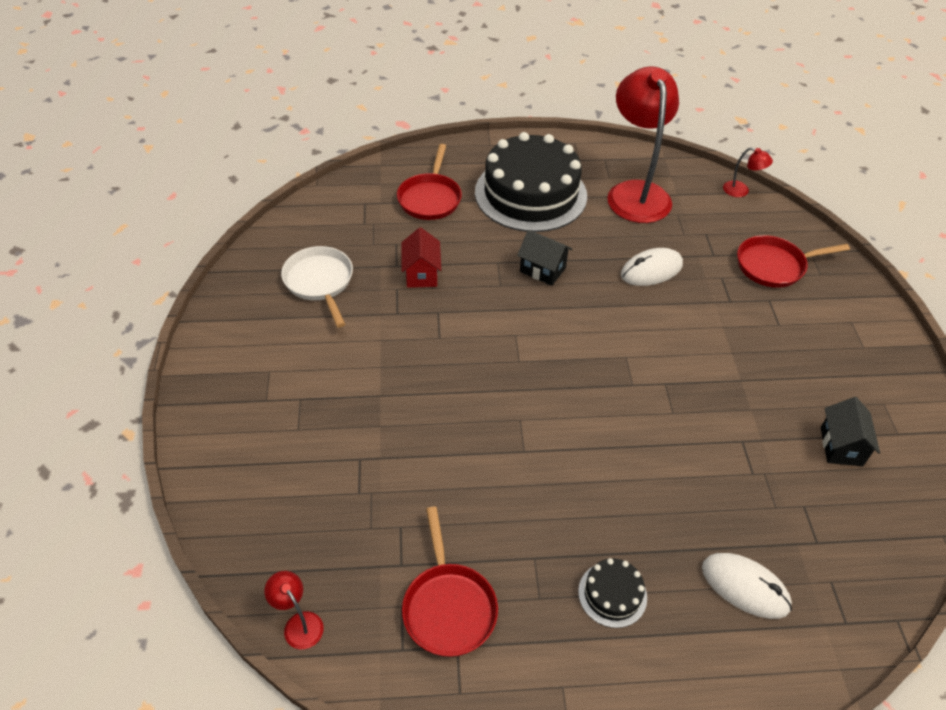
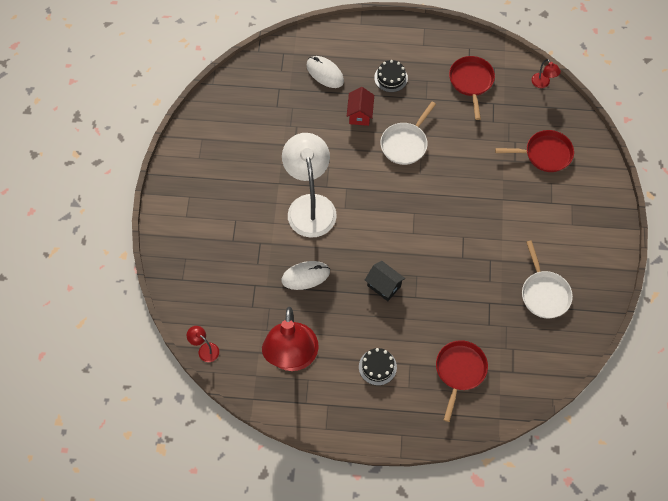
camera: 170 degrees left, 15 degrees up
red house [401,228,441,288] -> red house moved to [347,87,374,126]
black cake [475,132,587,232] -> black cake [359,348,397,385], size x0.42
red pan [737,235,850,288] -> red pan moved to [495,130,574,172]
black house [821,397,880,466] -> none
none -> white lamp [282,133,337,238]
none -> white pan [380,102,436,165]

